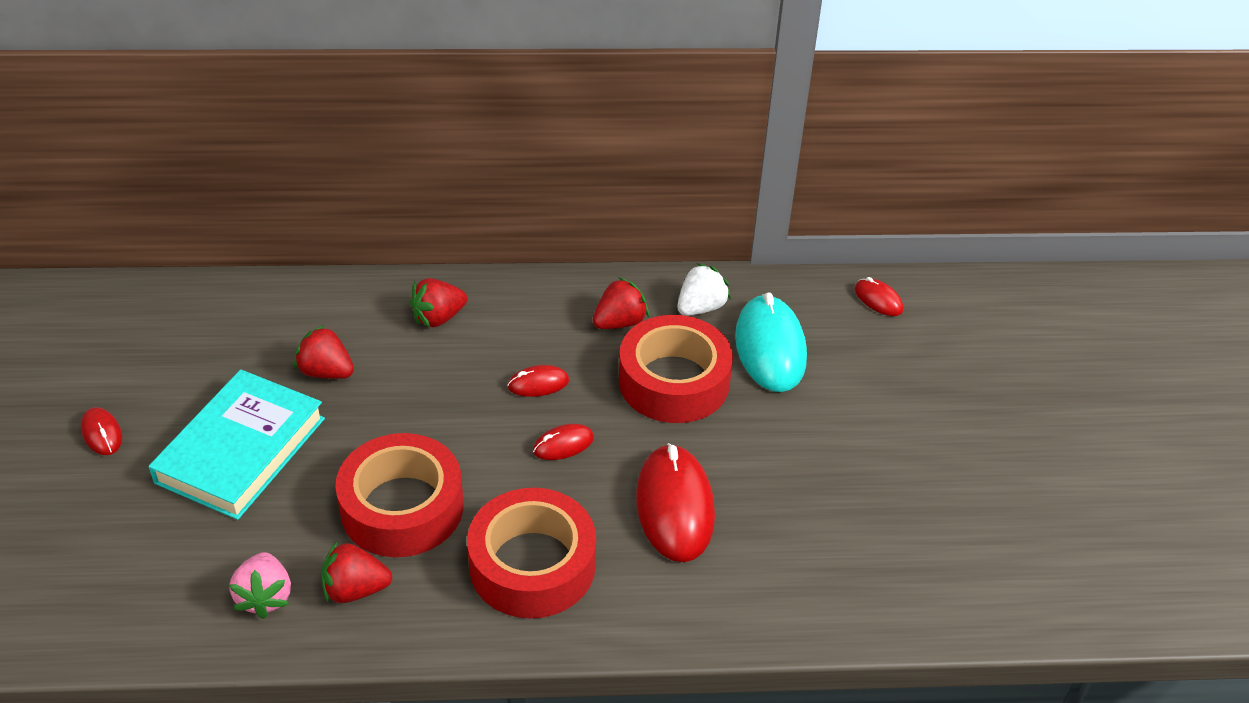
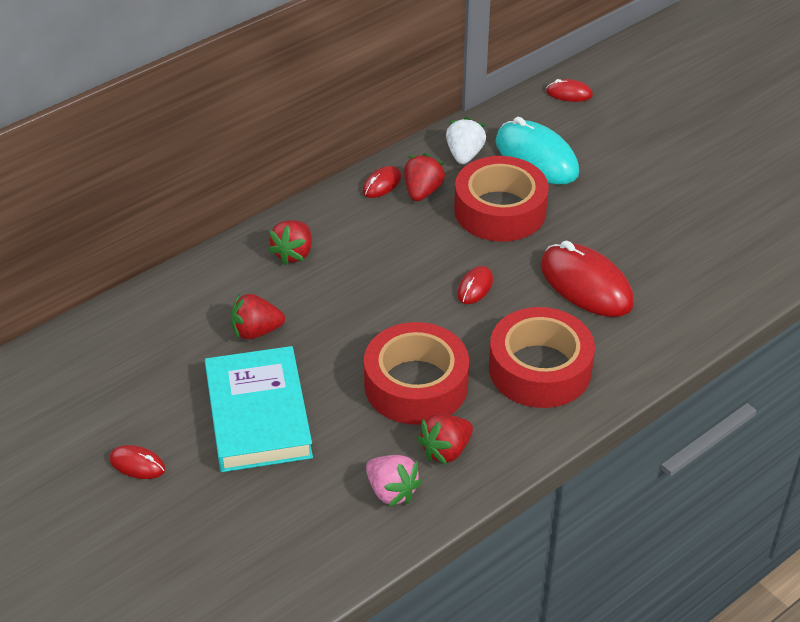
camera: 35 degrees left, 0 degrees up
red mouse [507,365,569,397] -> red mouse moved to [362,166,401,198]

